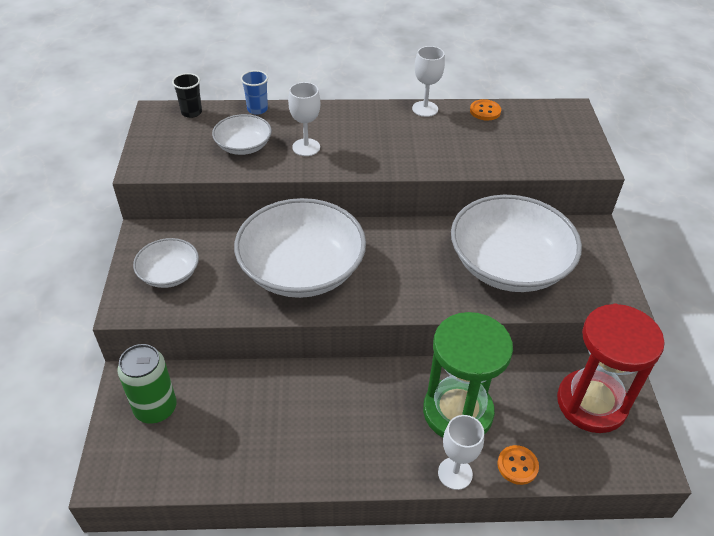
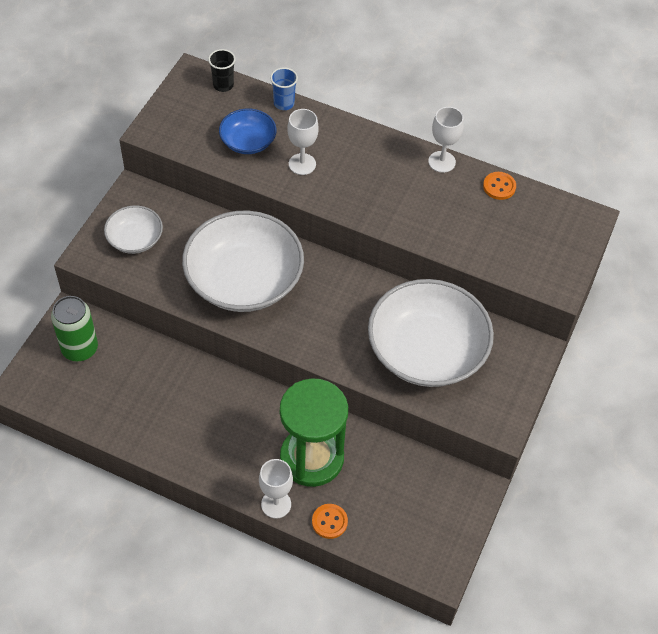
camera: 25 degrees right, 10 degrees up
white bowl [212,114,272,155] -> blue bowl [219,109,277,154]
red hourglass [557,304,665,433] -> none

